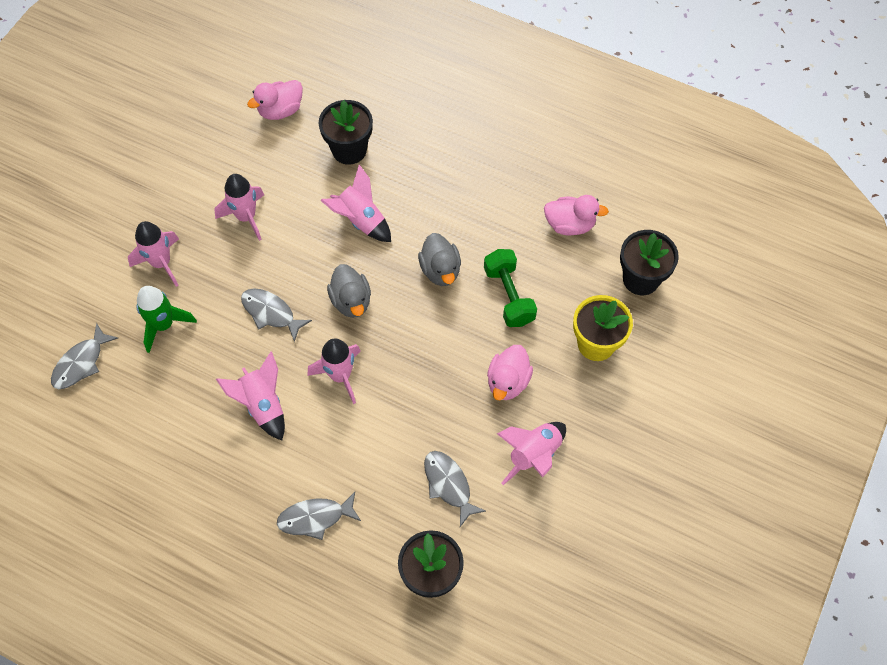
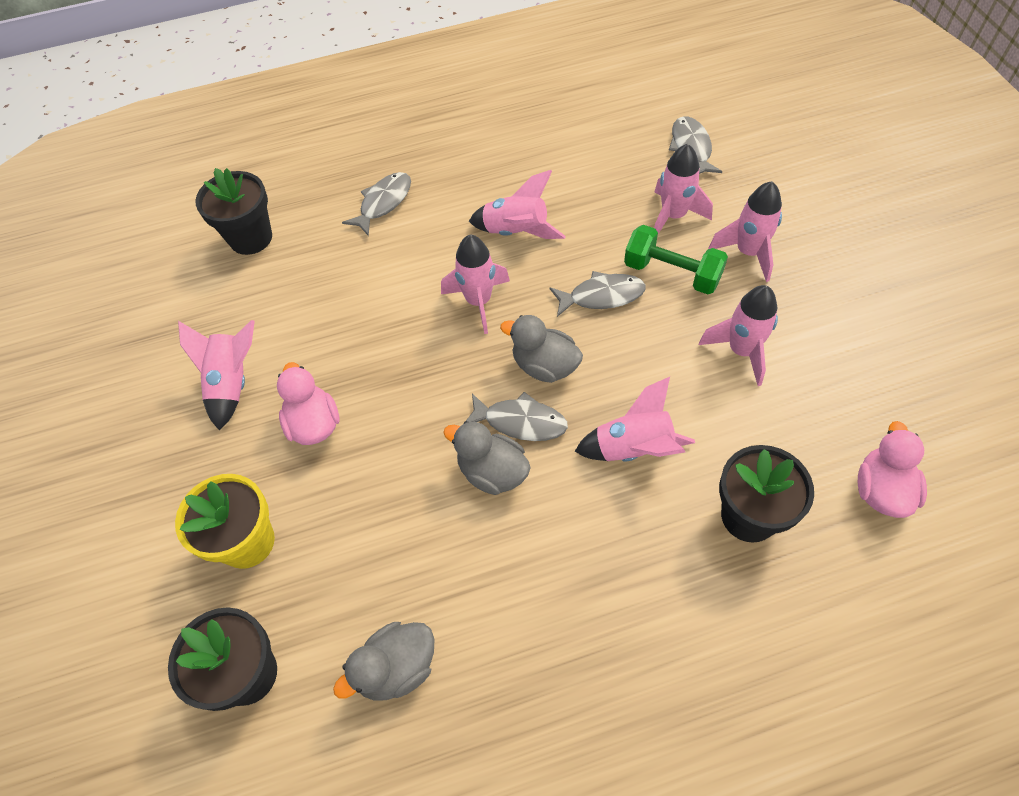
camera: 140 degrees right, 5 degrees down
green rocket [136,286,197,353] -> pink rocket [654,144,713,234]
grey fish [424,451,486,527] -> grey fish moved to [466,392,568,441]
green dumbbell [484,249,537,327] -> green dumbbell moved to [624,225,728,294]
pink duck [544,195,609,236] -> grey duck [333,622,434,700]

